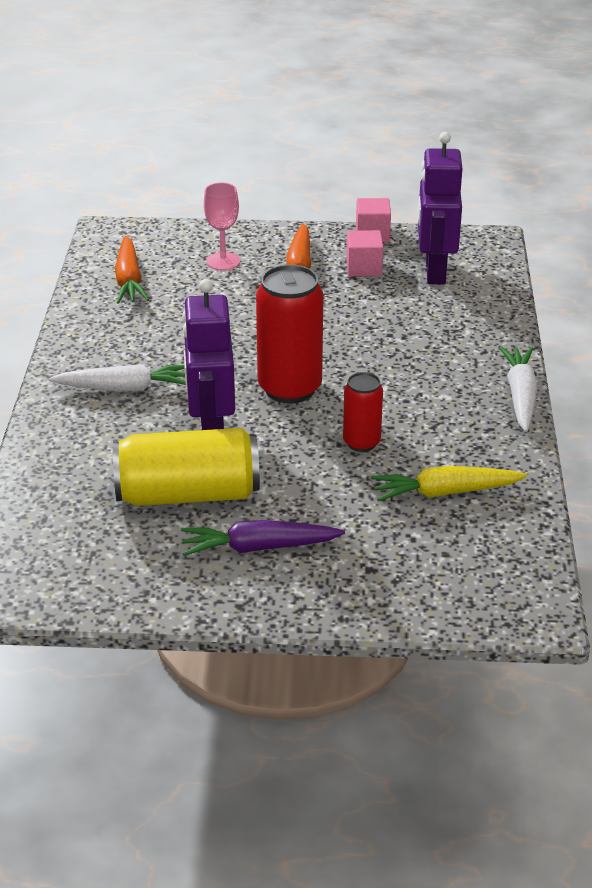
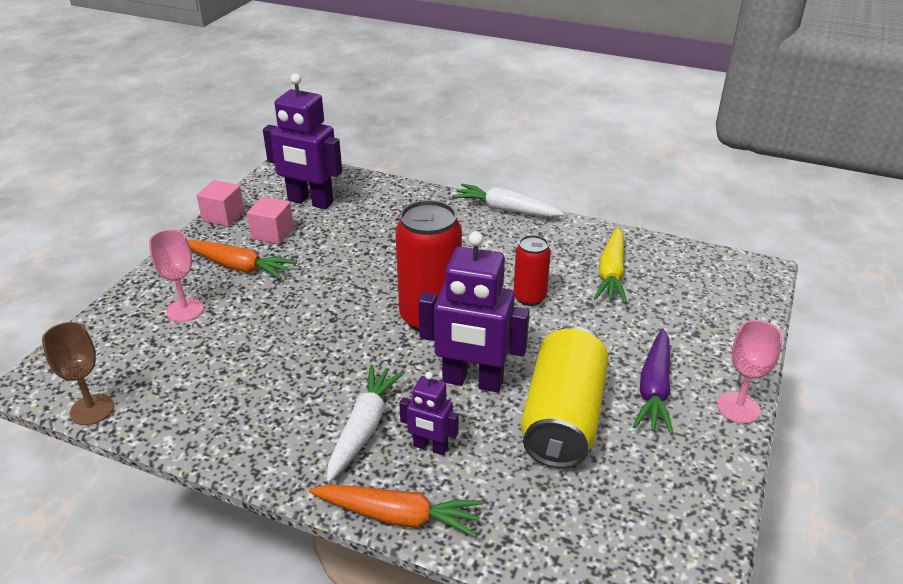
camera: 70 degrees left, 0 degrees up
orange carrot [115,236,149,304] -> orange carrot moved to [309,484,483,537]
none -> brown goblet [42,322,114,425]
none -> purple robot [399,372,459,455]
none -> pink goblet [717,320,783,423]

